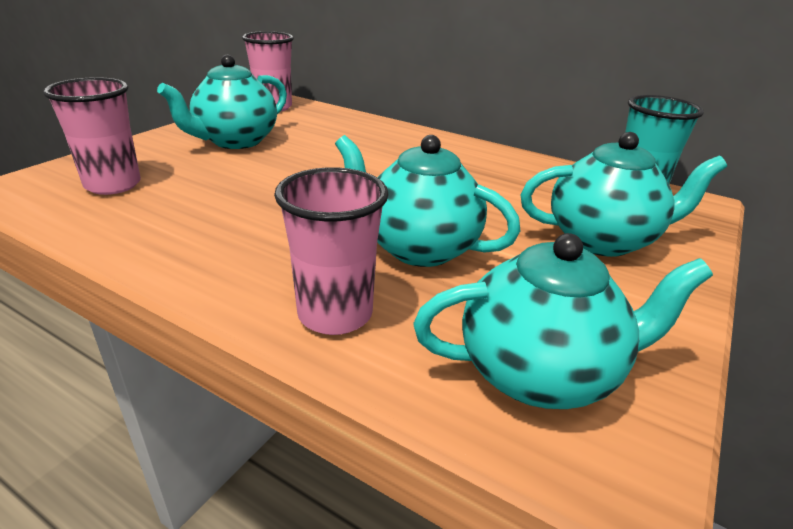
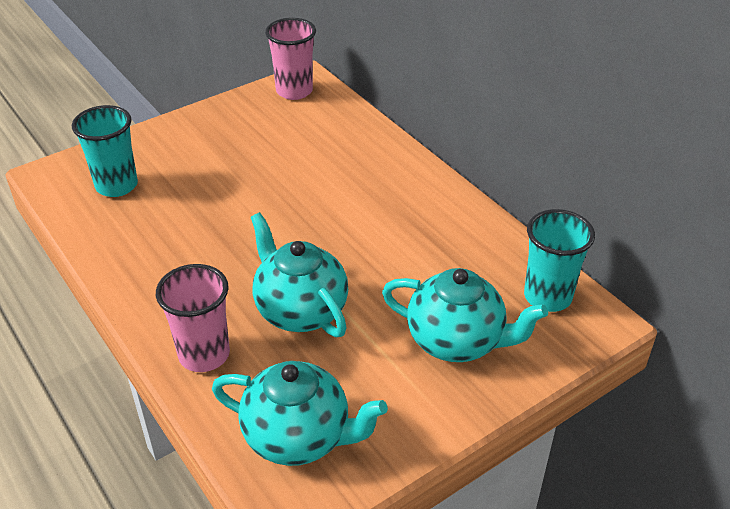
camera: 25 degrees right, 10 degrees up
pink cup [43,77,141,195] -> turquoise cup [72,105,138,197]
turquoise teapot [157,55,287,149] -> none

